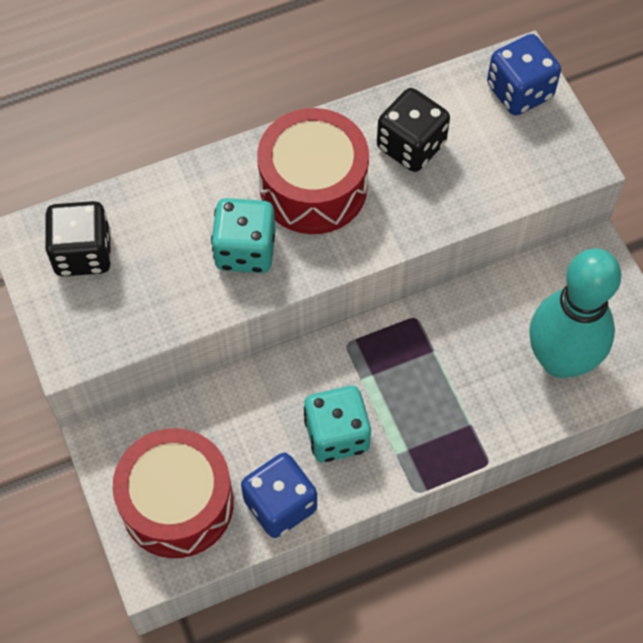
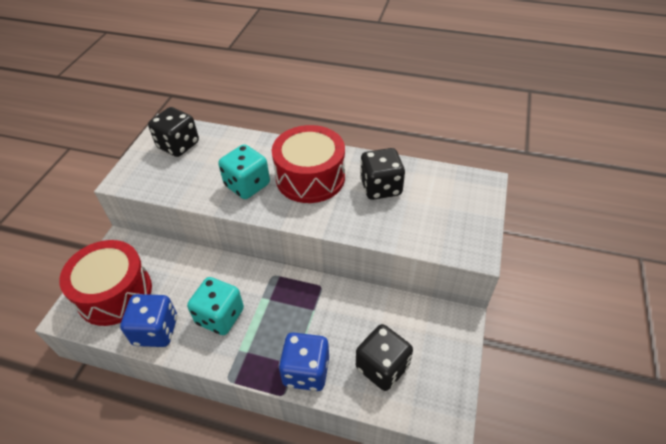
camera: 40 degrees right, 15 degrees down
blue dice [487,34,561,115] -> blue dice moved to [279,332,329,391]
turquoise bowling pin [529,248,621,378] -> black dice [356,324,413,391]

